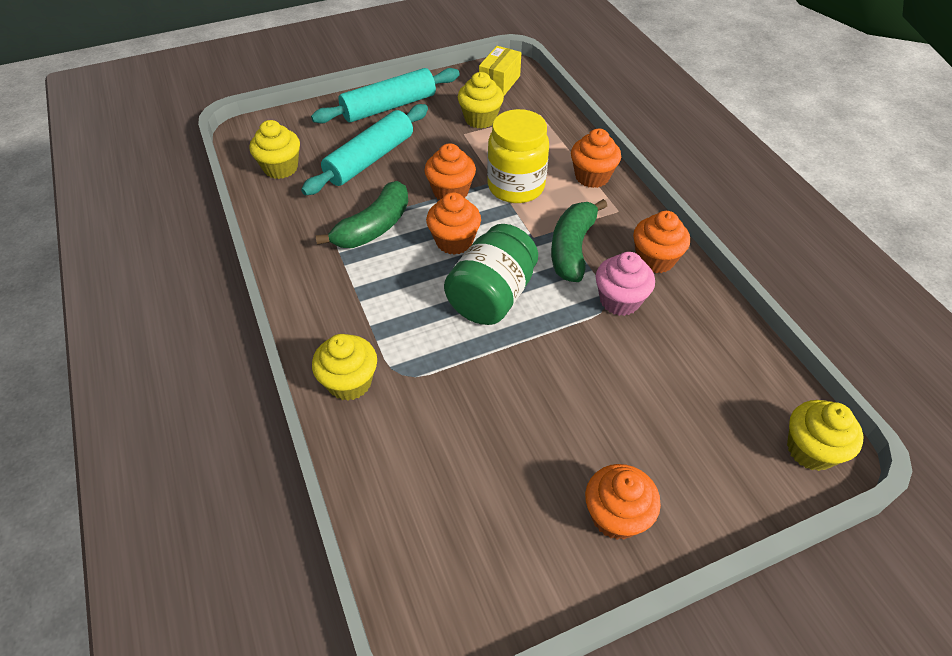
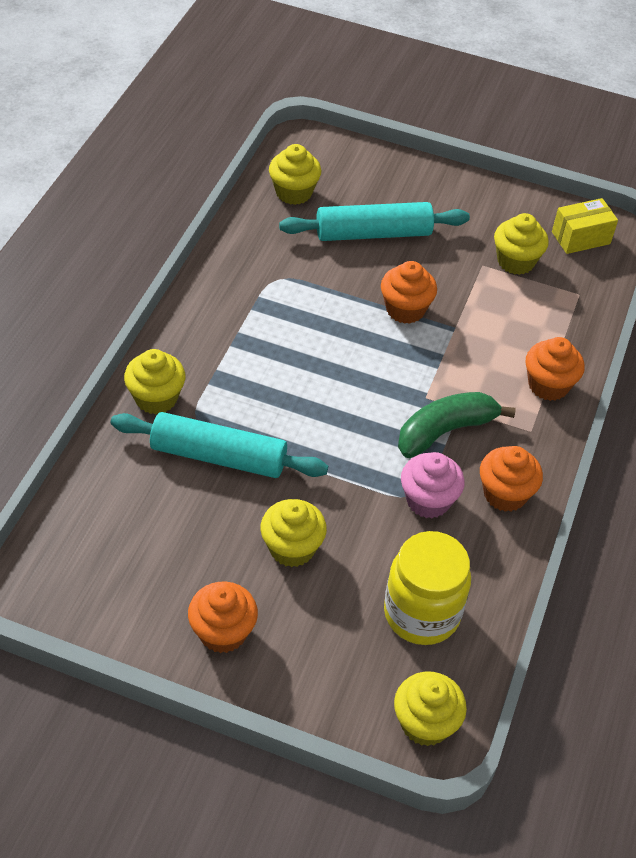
camera: 40 degrees right, 0 degrees up
turquoise rolling pin [311,68,460,124] -> turquoise rolling pin moved to [111,412,328,478]
green banana [315,181,409,248] -> none
orange cupcake [426,192,481,255] -> none
green jar [444,224,538,325] -> none
yellow jar [487,109,549,203] -> yellow jar moved to [384,531,471,645]
none -> yellow cupcake [260,499,327,567]

